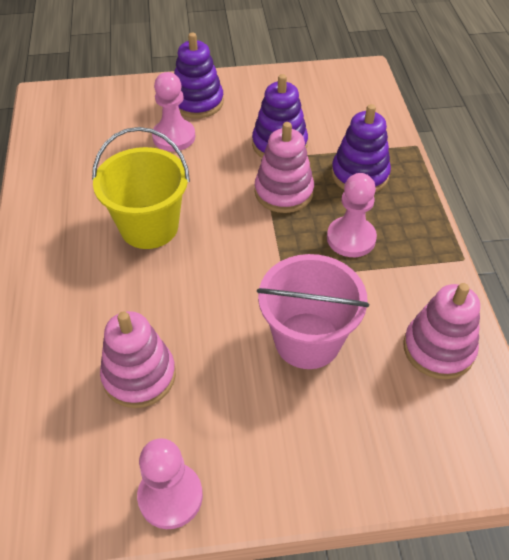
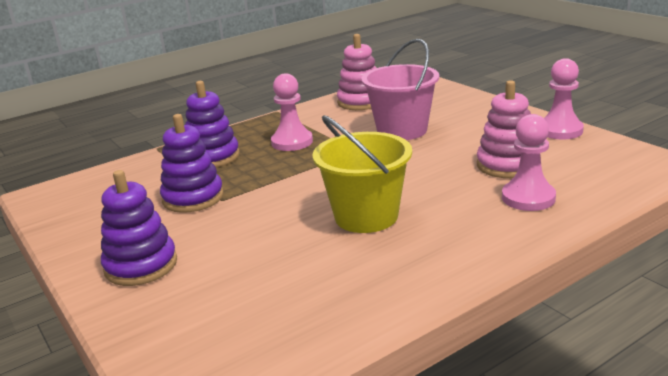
camera: 115 degrees left, 25 degrees down
pink pawn [152,72,195,151] -> pink pawn moved to [502,114,556,211]
pink stacking toy [255,122,314,213] -> none

